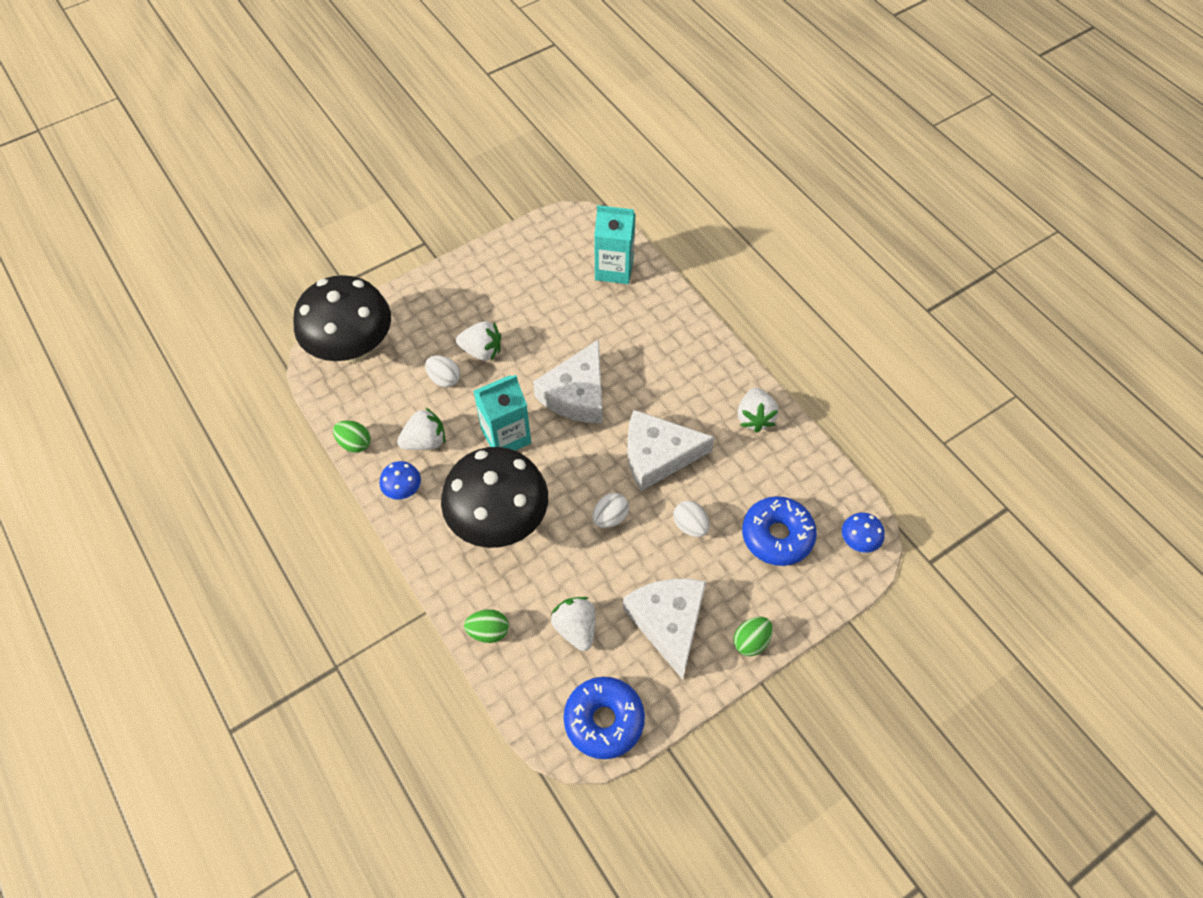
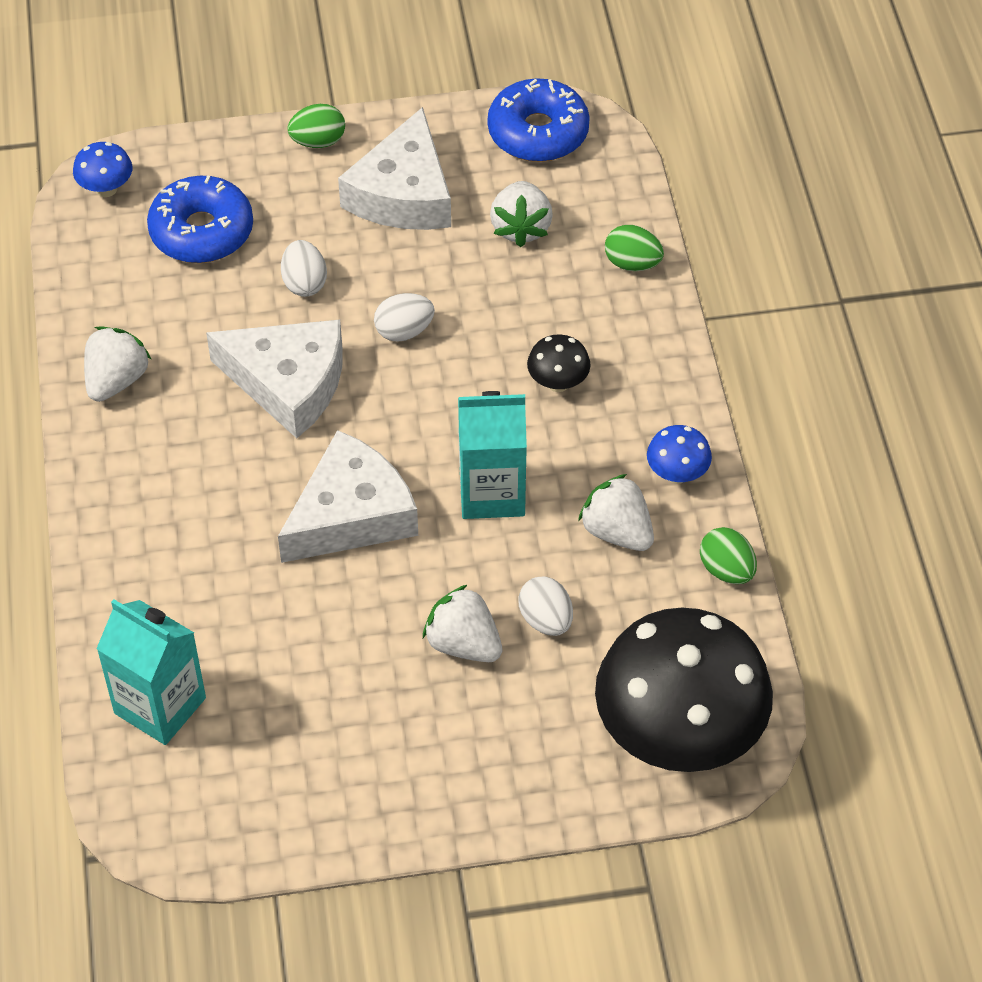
camera: 155 degrees left, 5 degrees down
white strawberry [397,407,446,450] -> white strawberry turned 45 degrees clockwise [578,474,654,551]
black mushroom [441,447,548,548] -> black mushroom [527,334,590,392], size x0.40

